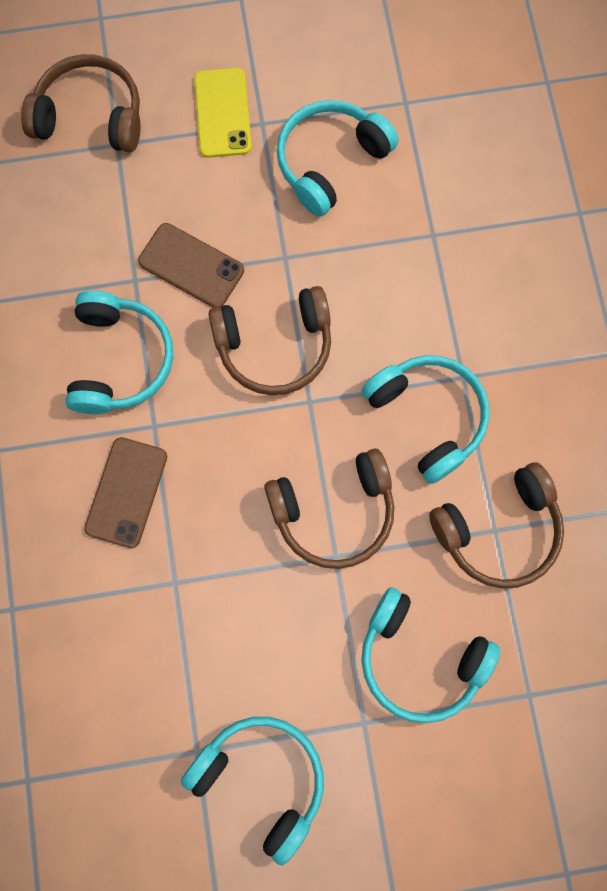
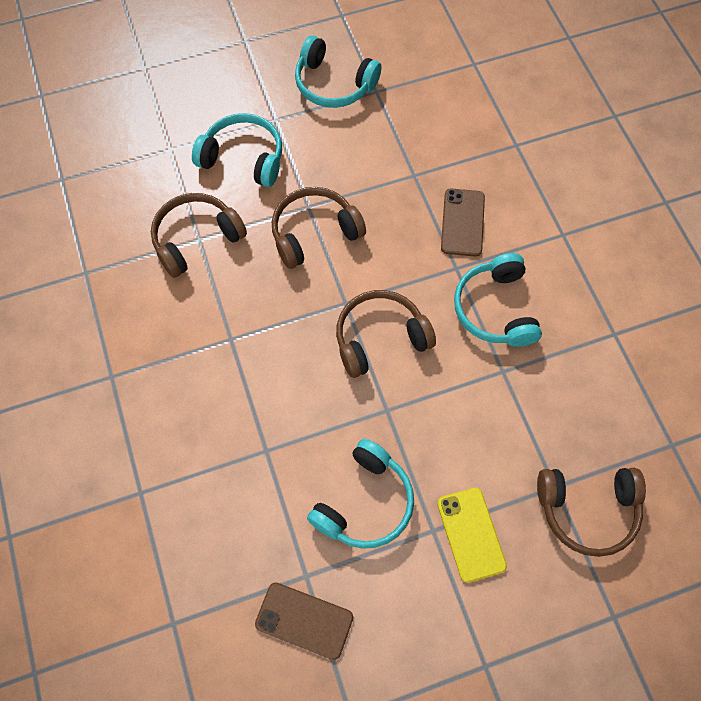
camera: 170 degrees right, 10 degrees down
brown phone [138,223,244,308] -> brown phone moved to [255,582,353,660]
turquoise headphones [361,355,489,484] -> none

